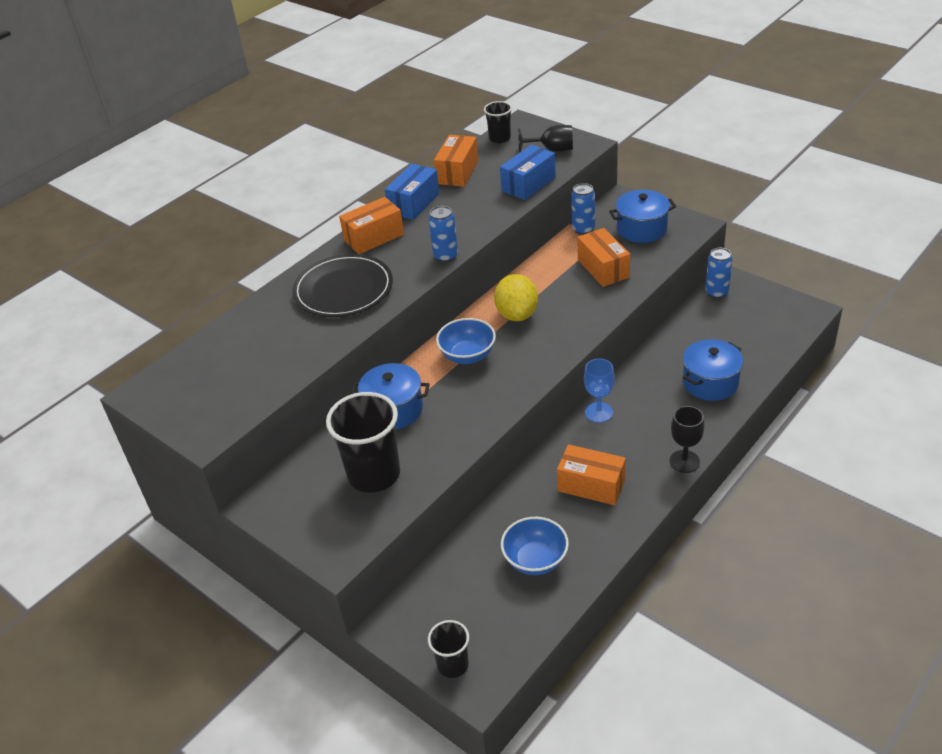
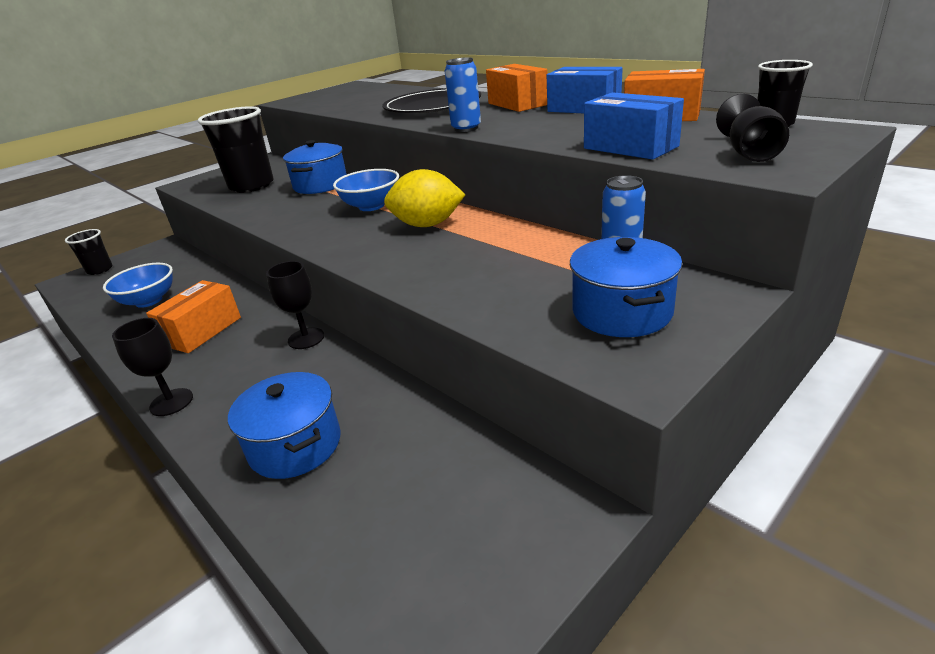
camera: 95 degrees right, 10 degrees down
orange box [577,228,630,287] -> none
blue goblet [584,358,615,423] -> black goblet [266,261,324,349]
blue can [705,248,732,298] -> none

